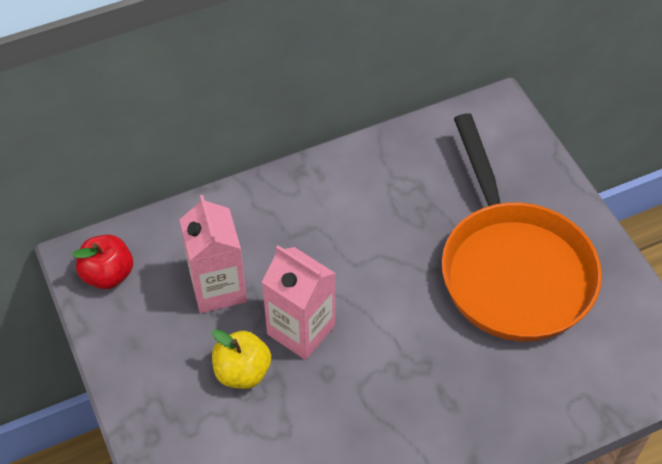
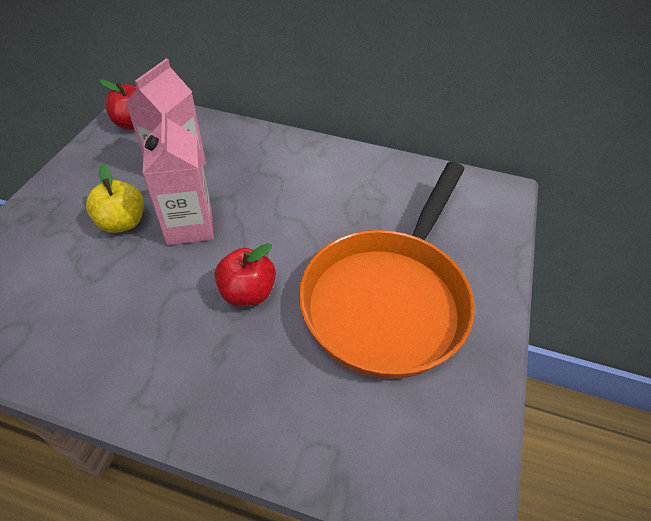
camera: 40 degrees right, 5 degrees down
none -> red apple [215,243,276,306]

